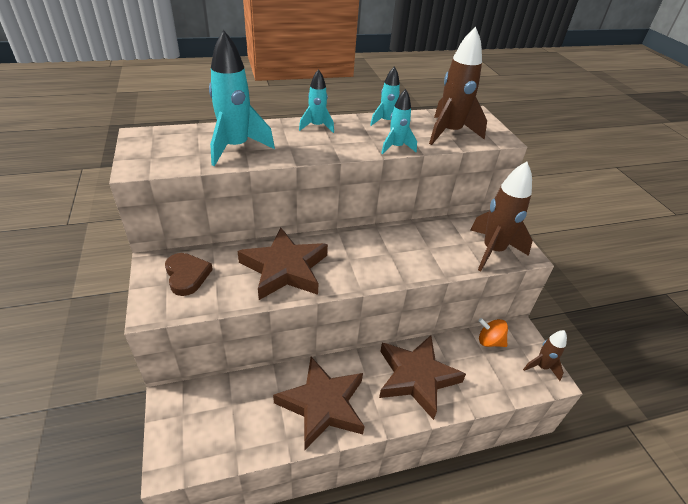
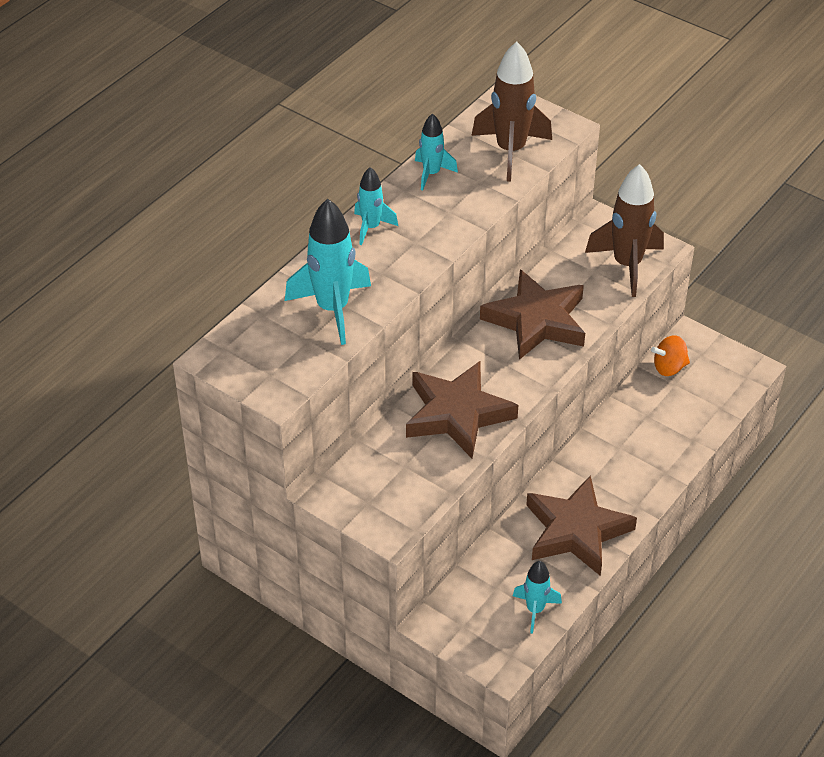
camera: 35 degrees left, 5 degrees up
brown heart [165,253,213,296] -> none
brown star [379,335,466,420] -> brown star moved to [480,269,585,360]
turquoise rocket [381,89,417,154] -> turquoise rocket moved to [513,561,562,634]
brown rocket [523,330,567,381] -> none

